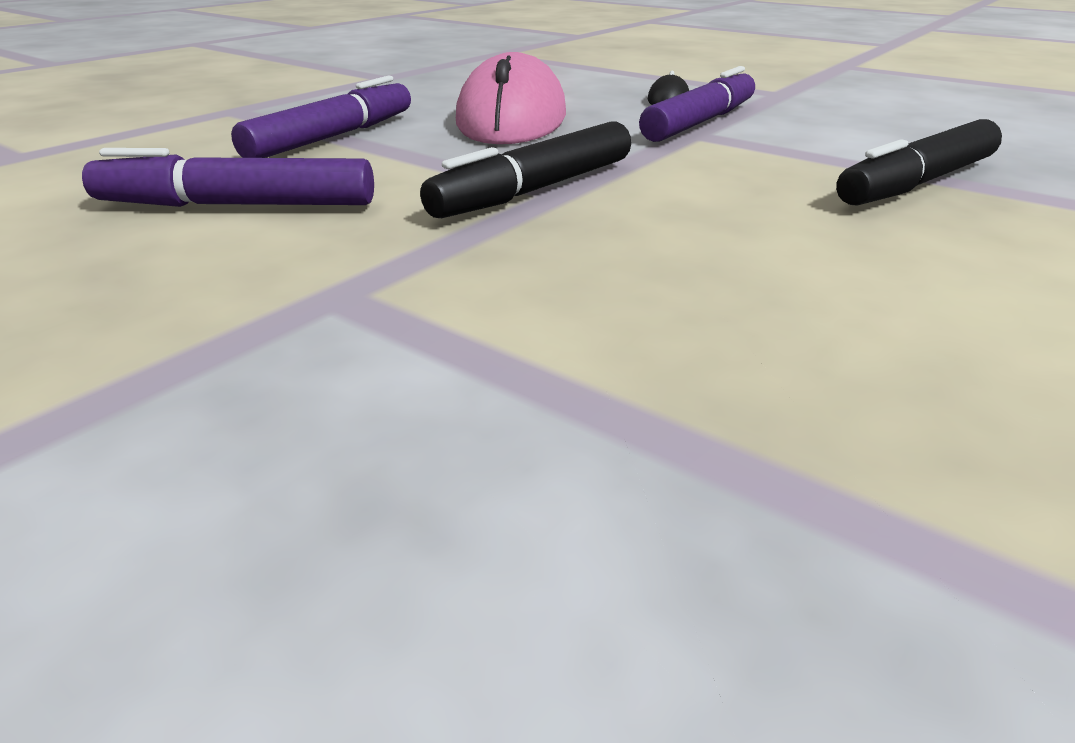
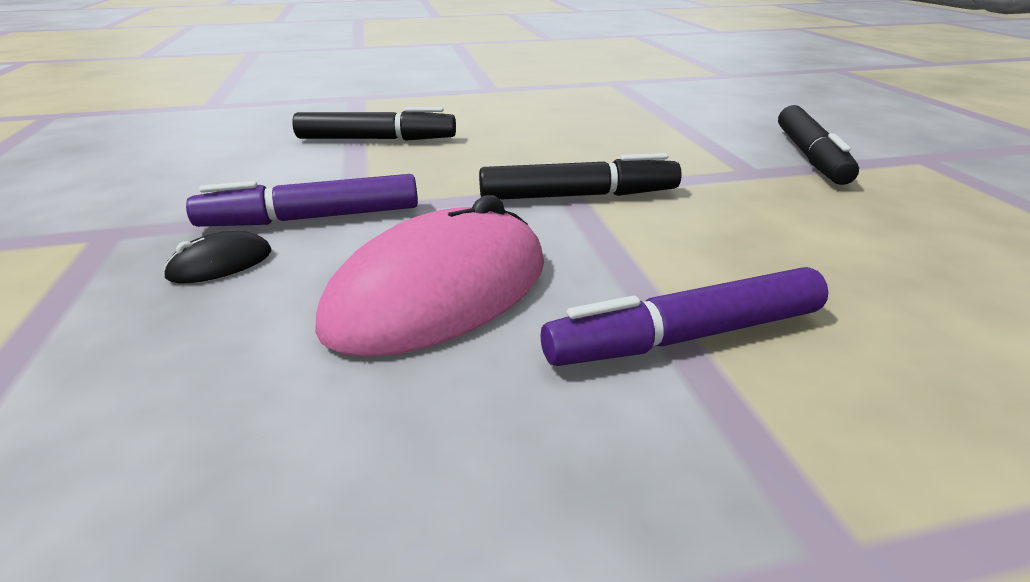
camera: 140 degrees left, 0 degrees up
purple marker [82,148,374,207] -> none
none -> black marker [778,105,859,185]

